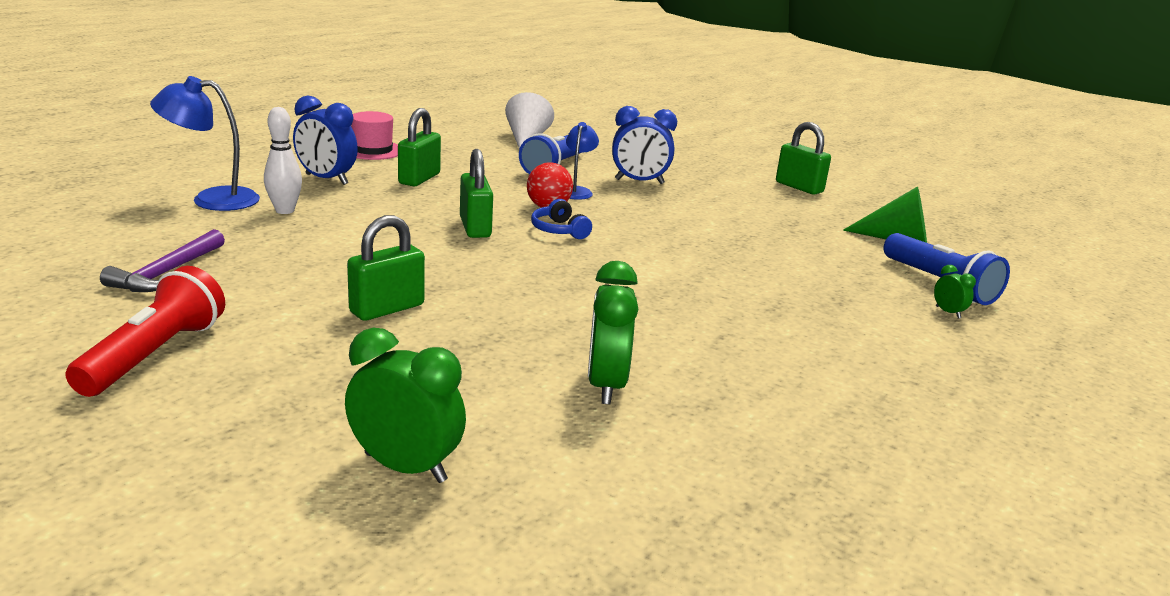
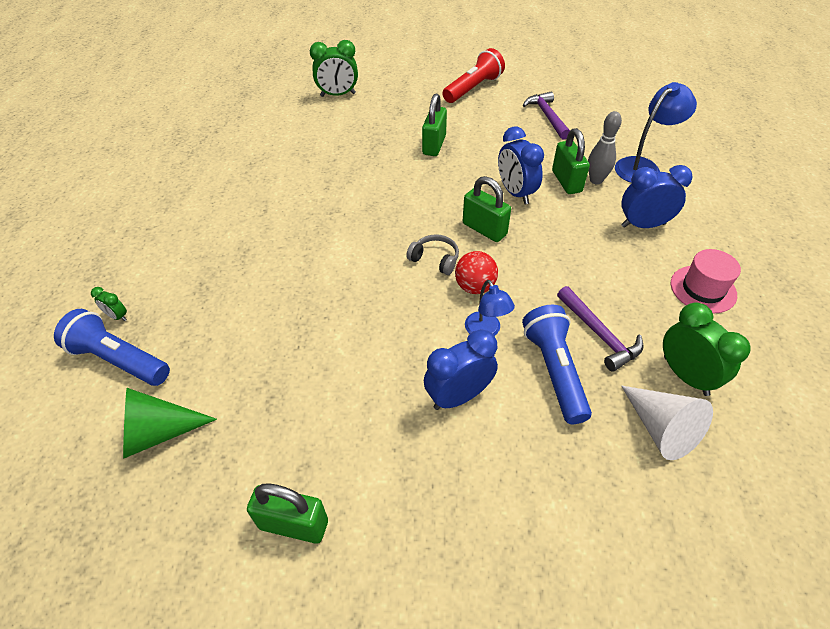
camera: 150 degrees right, 25 degrees up
red flashlight [65,266,225,397] -> red flashlight turned 120 degrees counterclockwise [442,48,505,103]
white bowling pin [264,107,302,214] -> grey bowling pin [588,111,622,185]
green padlock [398,108,441,186] -> green padlock moved to [552,128,590,194]
blue headphones [531,199,592,239] -> grey headphones [406,234,459,275]
green clock [588,261,638,404] -> green clock moved to [663,303,751,396]
none -> blue clock [498,126,544,204]
none -> purple hammer [557,286,643,372]

